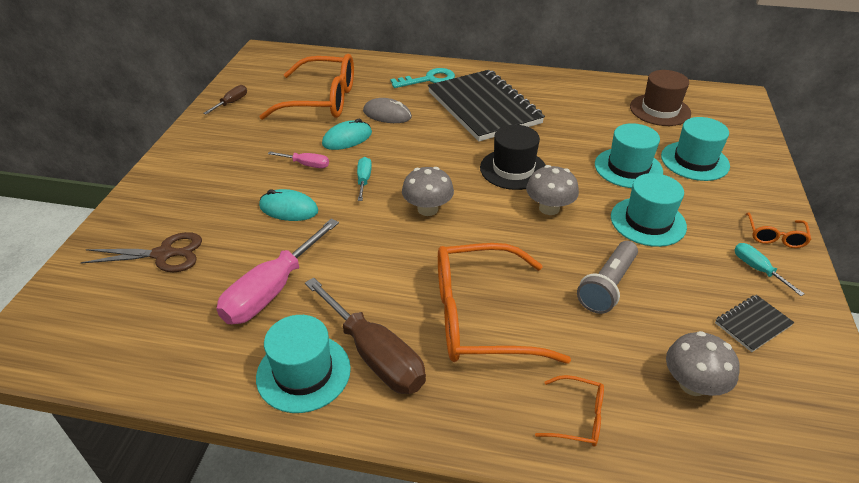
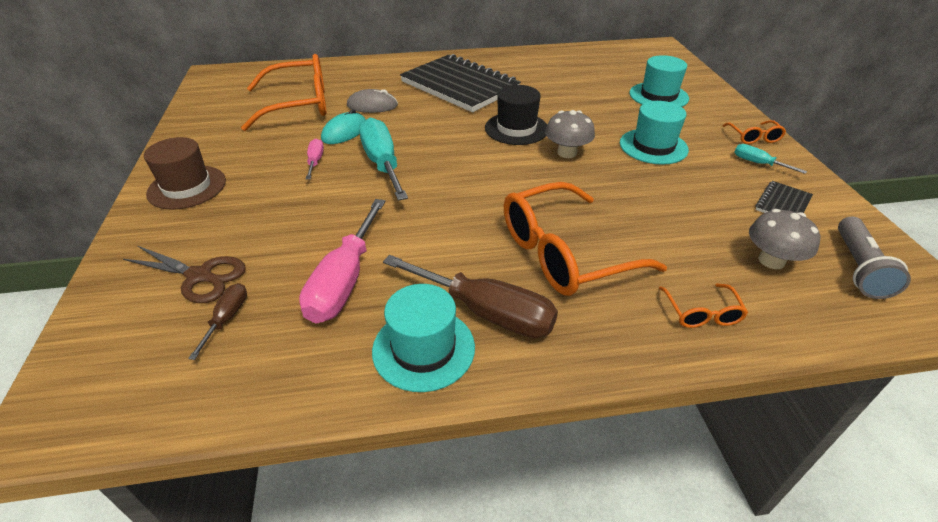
camera: 20 degrees left, 0 degrees up
brown scissors [80,232,202,272] -> brown scissors turned 45 degrees clockwise [123,246,246,303]
brown screwdriver [203,85,247,114] -> brown screwdriver moved to [188,283,247,360]
turquoise mouse [259,189,318,221] -> none
pink screwdriver [268,151,329,168] -> pink screwdriver turned 90 degrees counterclockwise [306,138,324,179]
turquoise screwdriver [357,157,372,201] -> turquoise screwdriver [359,118,408,201], size x2.04
turquoise key [390,68,455,88] -> none
grey mushroom [402,167,454,216] -> none
orange glasses [535,375,604,446] -> orange glasses turned 90 degrees clockwise [659,283,748,328]
grey flashlight [577,241,638,314] -> grey flashlight moved to [838,217,911,299]
turquoise hat [595,123,663,188] -> none
brown hat [630,70,691,126] -> brown hat moved to [144,137,226,210]

